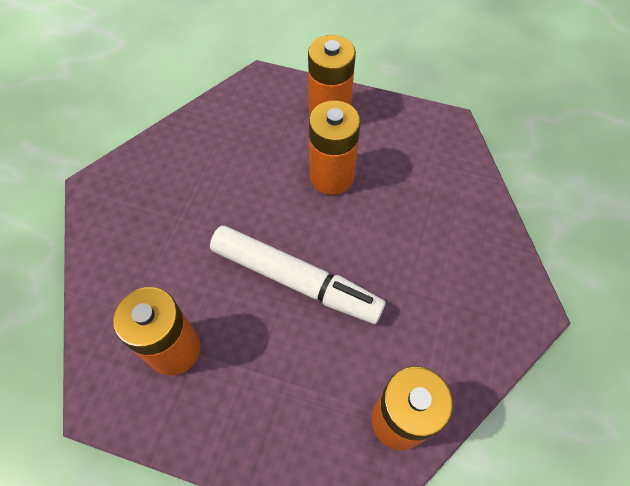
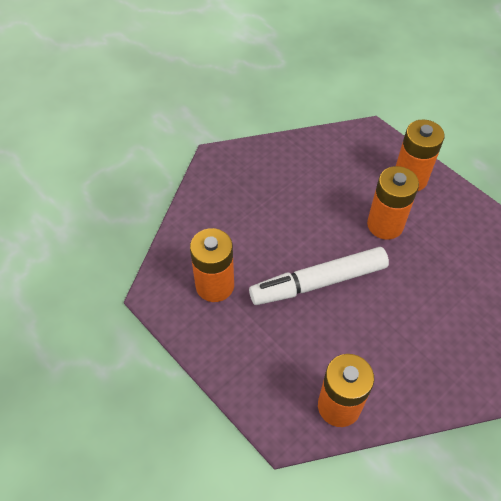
camera: 30 degrees right, 5 degrees down
white marker [210,226,385,324] -> white marker turned 105 degrees clockwise [249,247,389,305]

